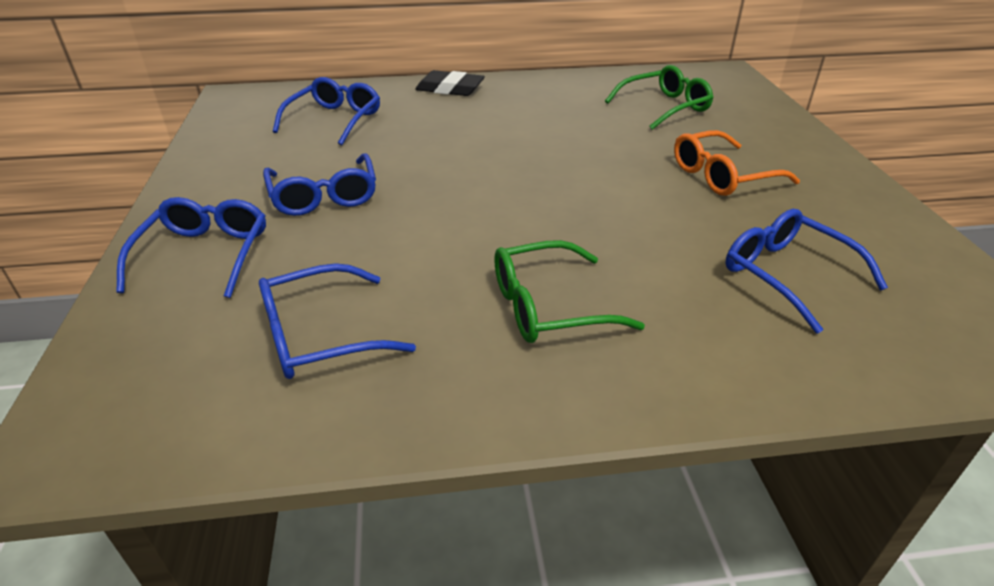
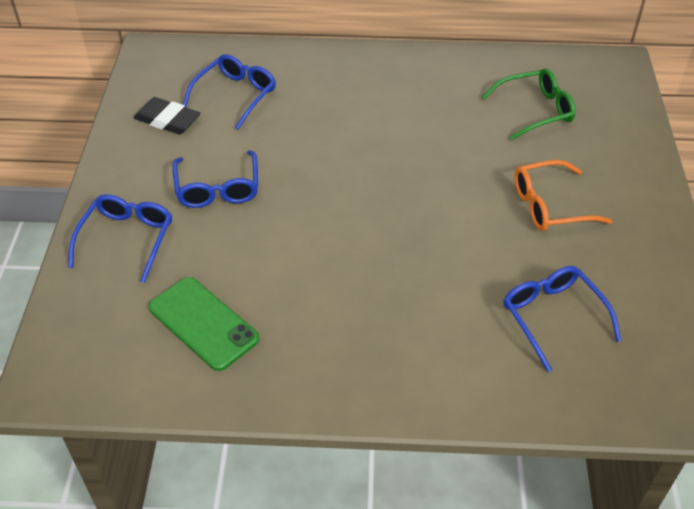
camera: 10 degrees right, 10 degrees up
blue glasses [259,263,416,379] -> green phone [149,277,259,371]
black eraser [415,70,485,96] -> black eraser moved to [134,97,201,135]
green glasses [494,240,645,343] -> none

